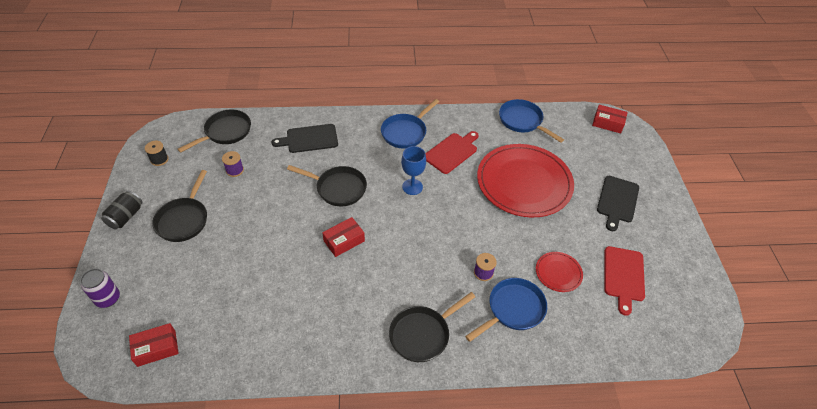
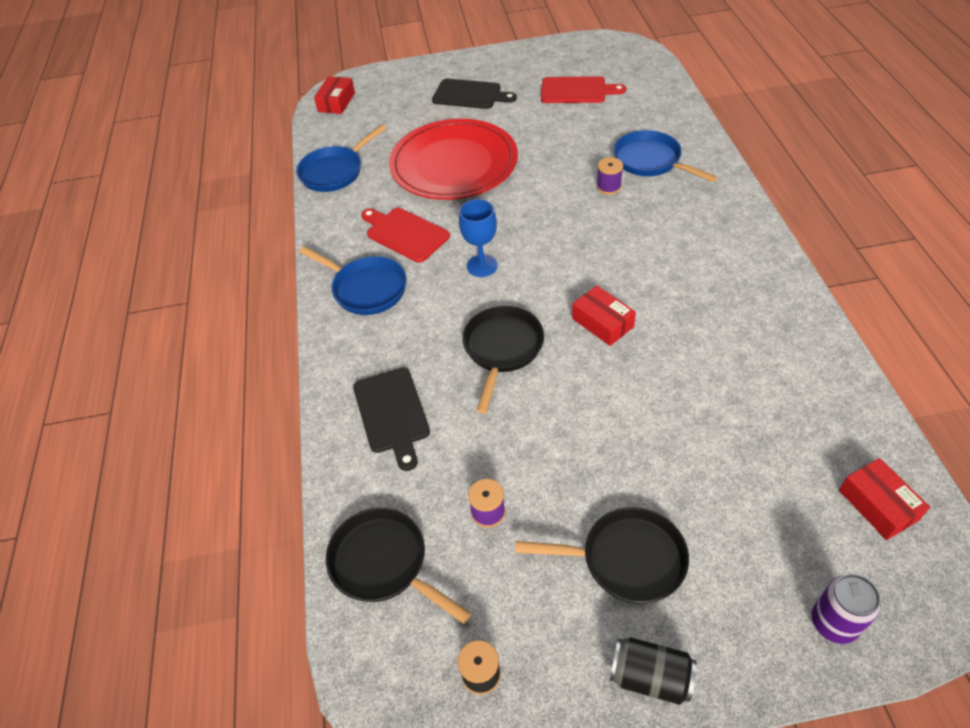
camera: 90 degrees left, 0 degrees up
black pan [389,292,475,362] -> none
red plate [536,252,583,292] -> none

